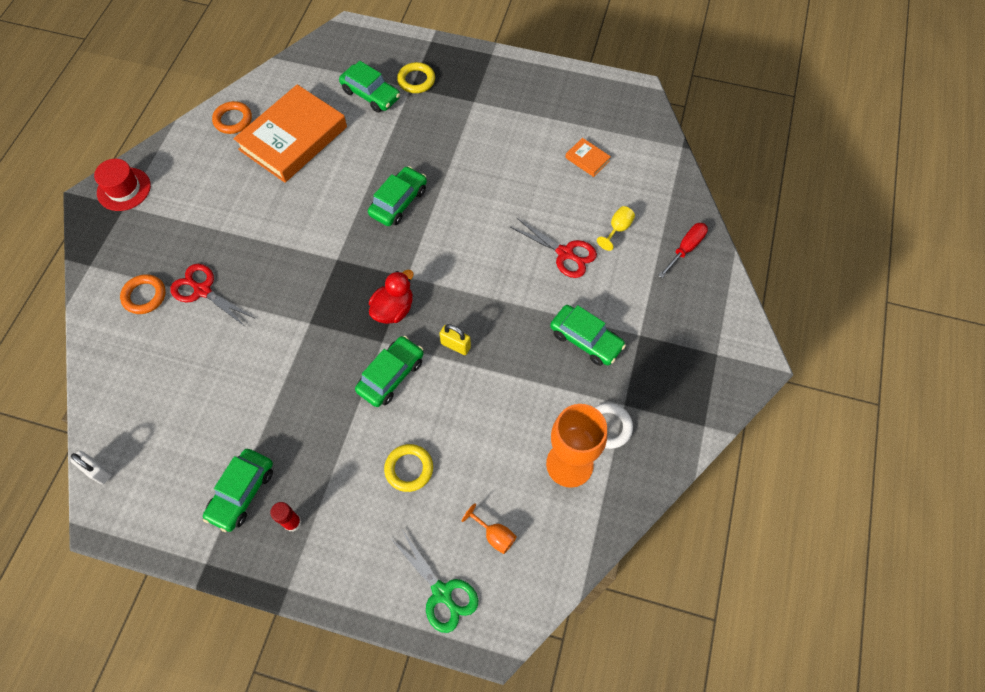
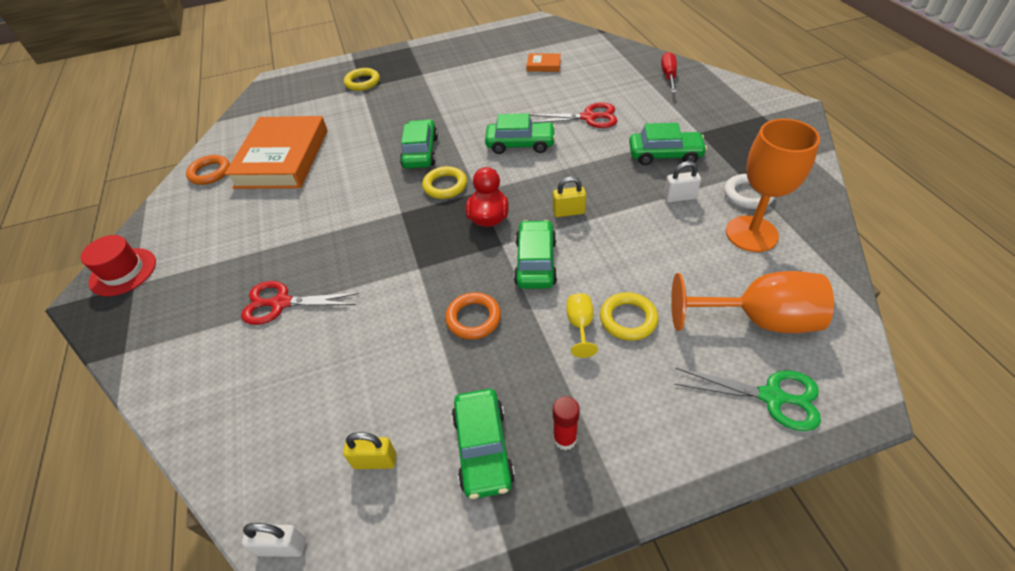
camera: 30 degrees left, 15 degrees down
orange ring [120,274,166,314] -> orange ring moved to [445,292,501,340]
green car [339,61,400,113] -> green car moved to [485,113,556,154]
orange goblet [462,503,517,554] -> orange goblet [671,271,834,333], size x2.20
yellow goblet [597,206,635,251] -> yellow goblet moved to [567,293,598,358]
none -> yellow padlock [343,432,396,469]
none -> yellow ring [422,166,467,199]
none -> white padlock [664,161,701,202]

